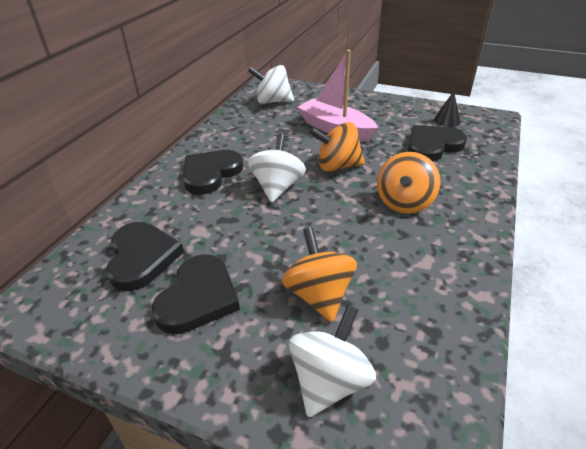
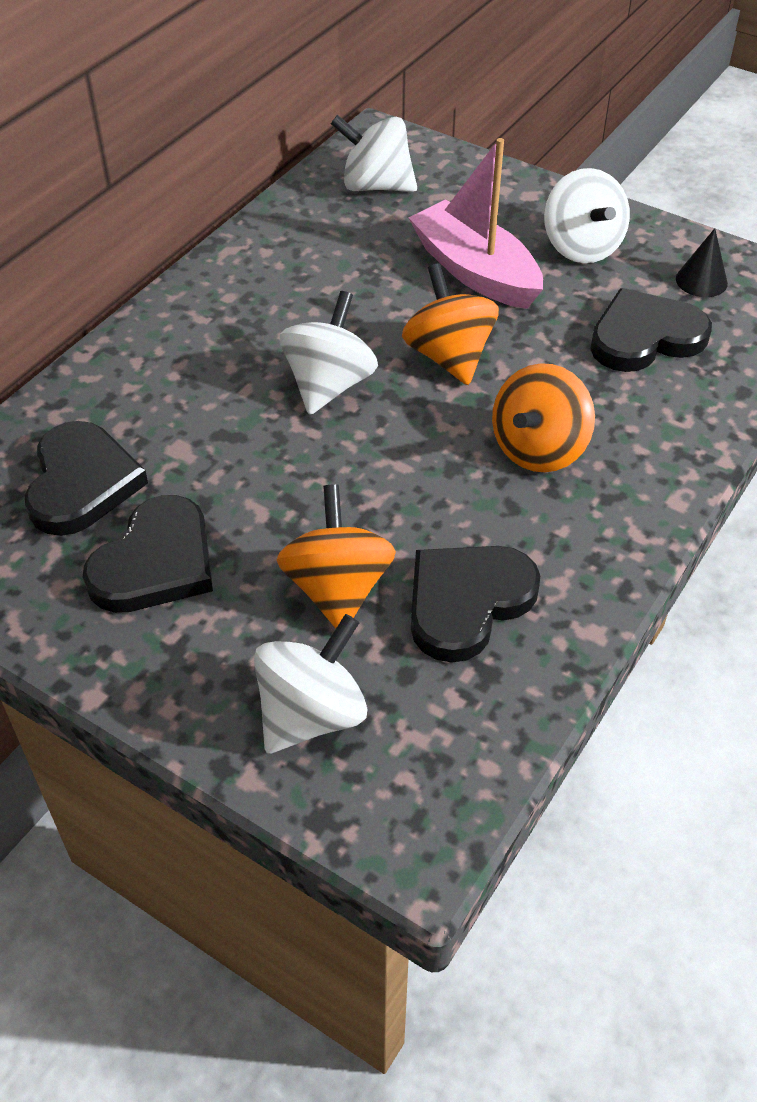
camera: 10 degrees right, 10 degrees up
black heart [183,150,243,194] -> black heart moved to [411,546,540,663]
orange spinning top [309,122,365,172] -> orange spinning top turned 60 degrees clockwise [402,263,499,385]
none -> white spinning top [544,168,630,263]

